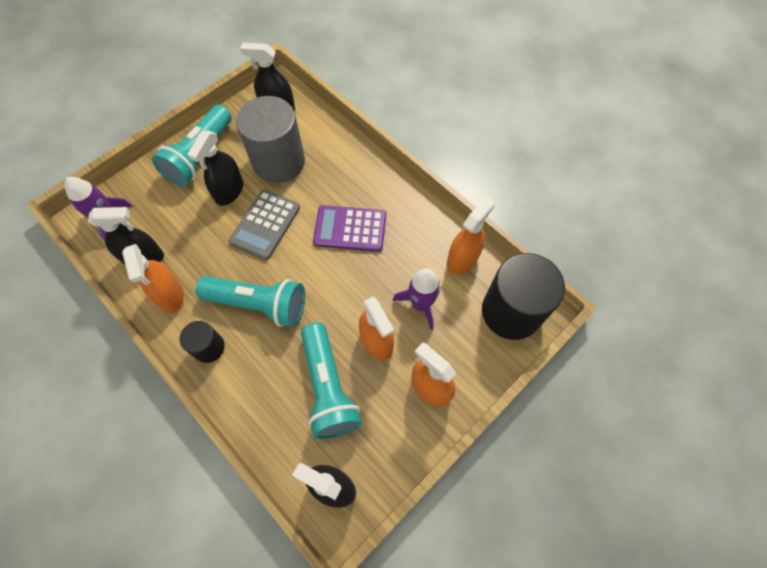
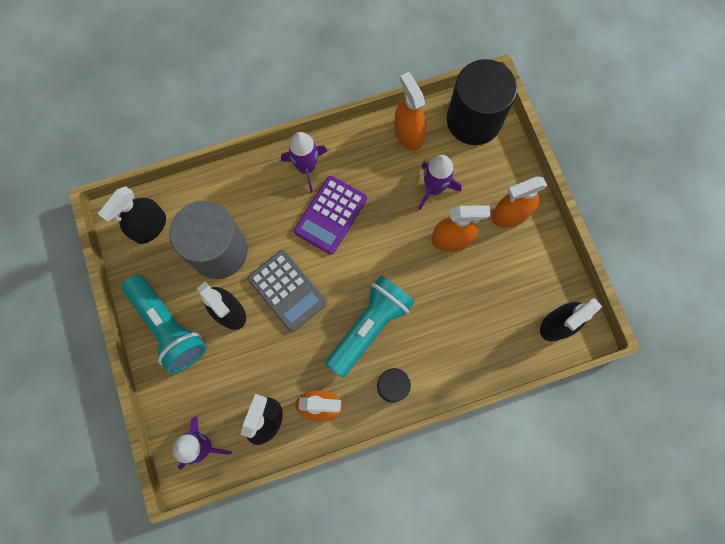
camera: 65 degrees left, 10 degrees up
turquoise flashlight [301,322,362,439] -> none
none -> purple rocket [281,132,328,193]

